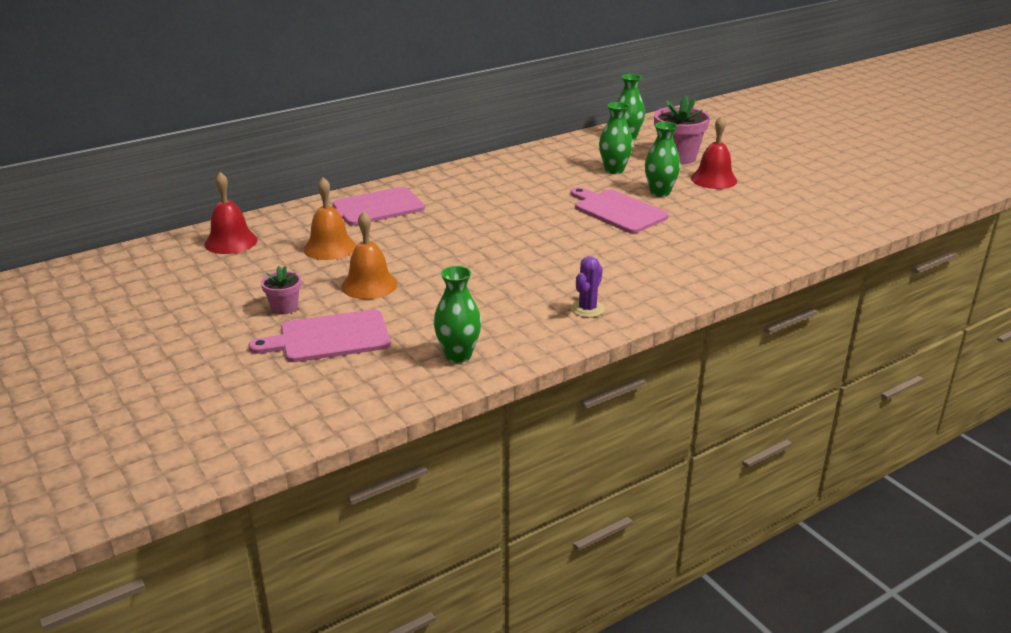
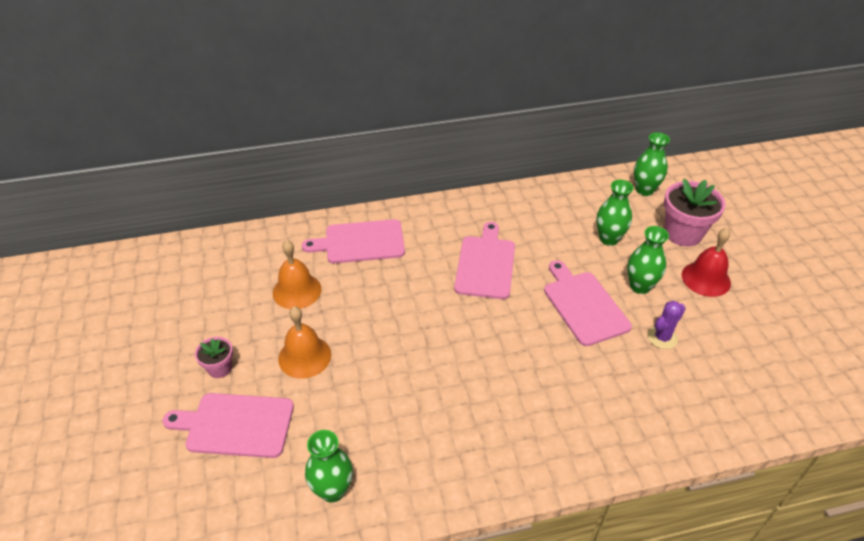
camera: 20 degrees right, 15 degrees up
red bell [204,172,258,254] -> none
purple cactus [571,256,605,318] -> purple cactus moved to [648,301,686,349]
none -> pink cutting board [454,222,515,299]

